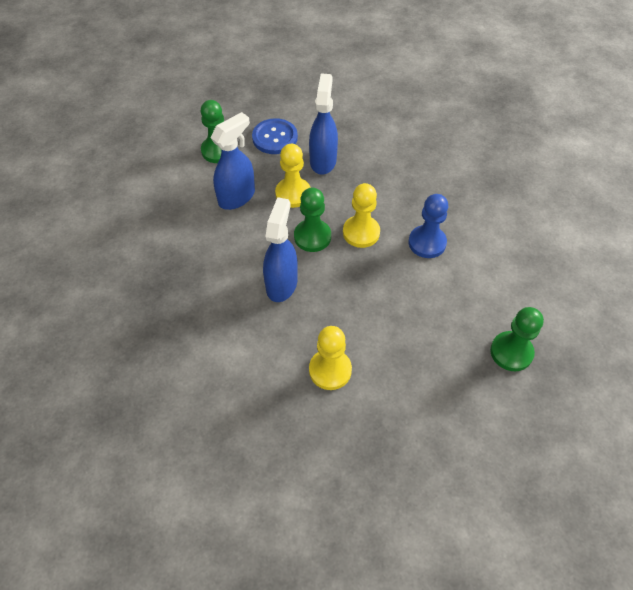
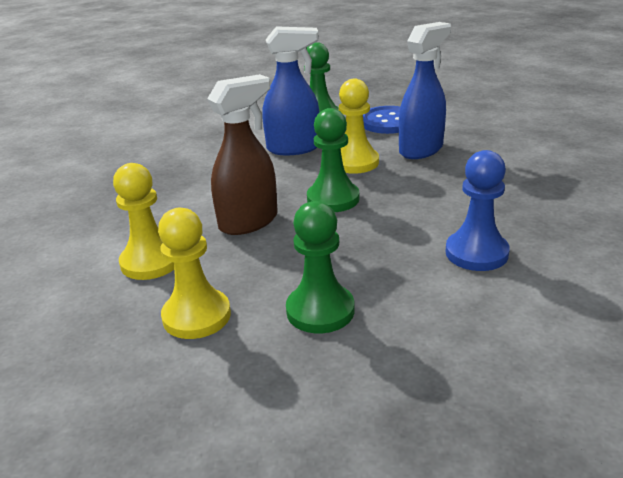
camera: 40 degrees right, 25 degrees down
blue spray bottle [263,197,298,302] -> brown spray bottle [207,74,278,235]
yellow pawn [343,183,380,248] -> yellow pawn moved to [113,163,174,280]
green pawn [490,307,544,371] -> green pawn moved to [286,201,355,333]

